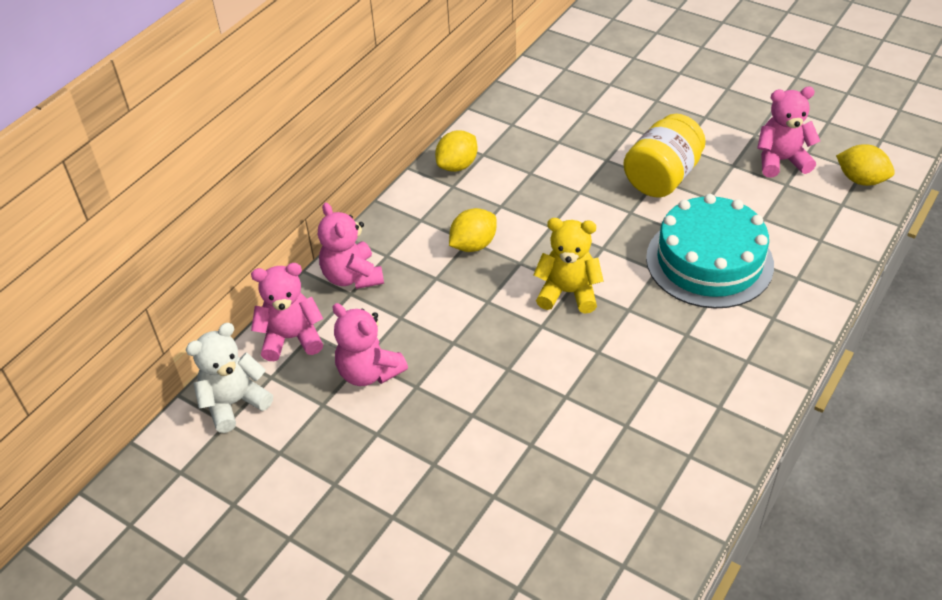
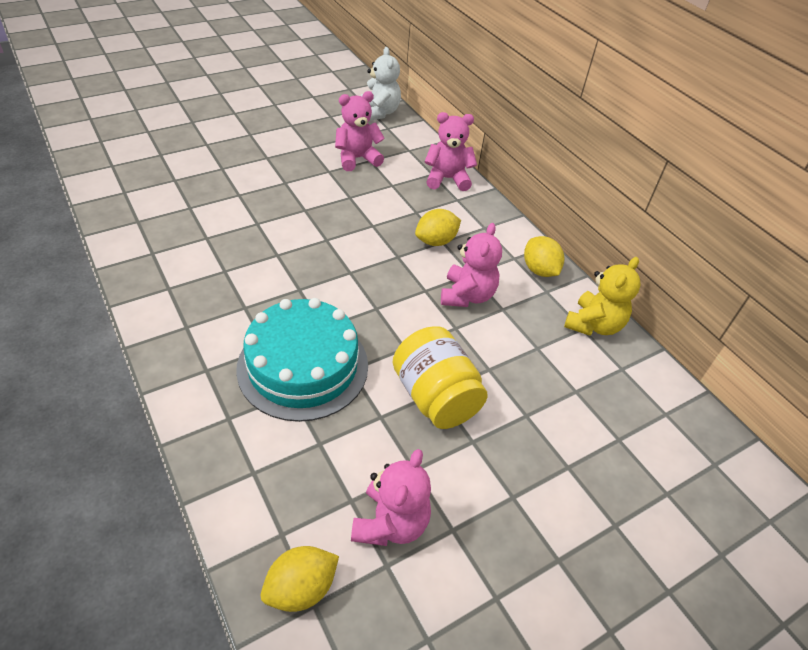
camera: 110 degrees right, 0 degrees up
pink teddy bear [251,263,323,361] -> pink teddy bear moved to [441,223,502,307]
yellow lemon [449,208,497,252] -> yellow lemon turned 75 degrees clockwise [415,209,461,246]
yellow teddy bear [533,218,604,314] -> yellow teddy bear moved to [564,257,641,336]

